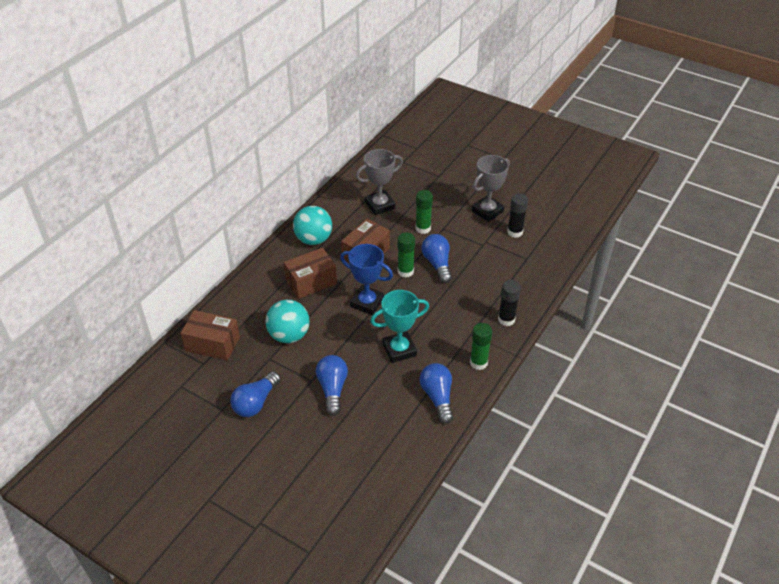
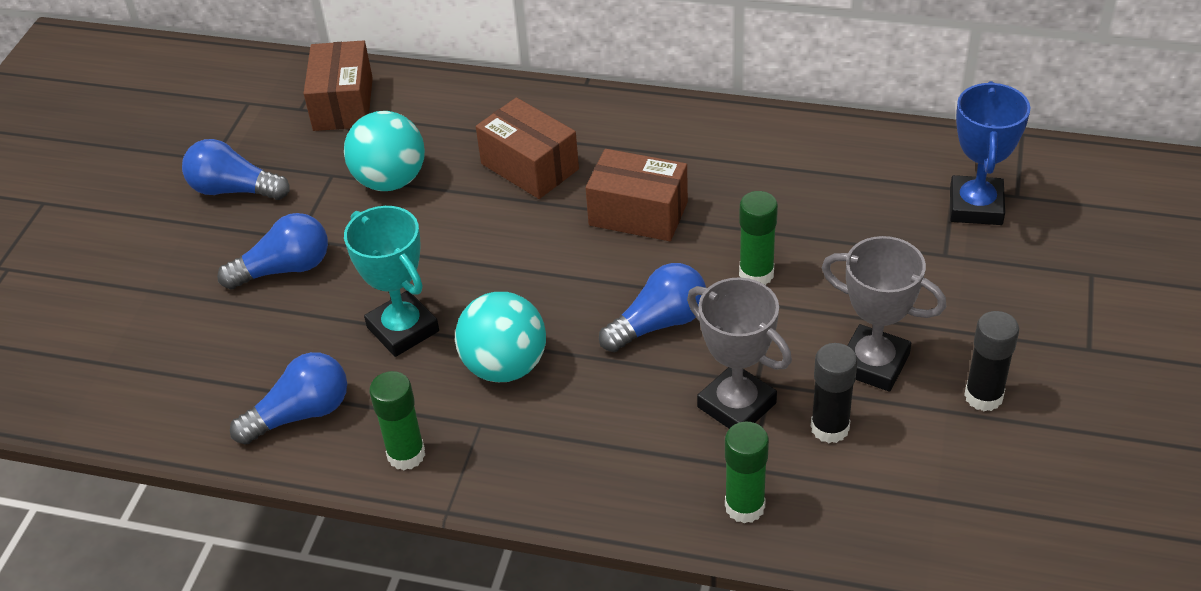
camera: 75 degrees right, 0 degrees up
turquoise ball [293,206,332,245] -> turquoise ball moved to [455,292,546,382]
blue trophy [340,244,393,315] -> blue trophy moved to [950,81,1030,225]
grey trophy [356,149,403,215] -> grey trophy moved to [687,277,792,429]
green glue stick [397,232,415,278] -> green glue stick moved to [725,422,769,523]
black glue stick [498,280,521,326] -> black glue stick moved to [964,311,1019,411]

